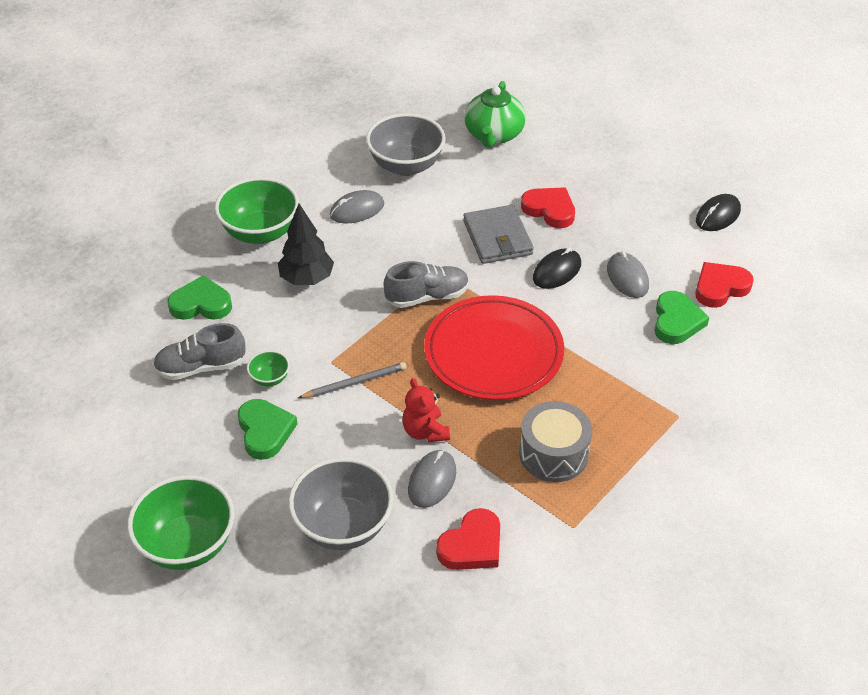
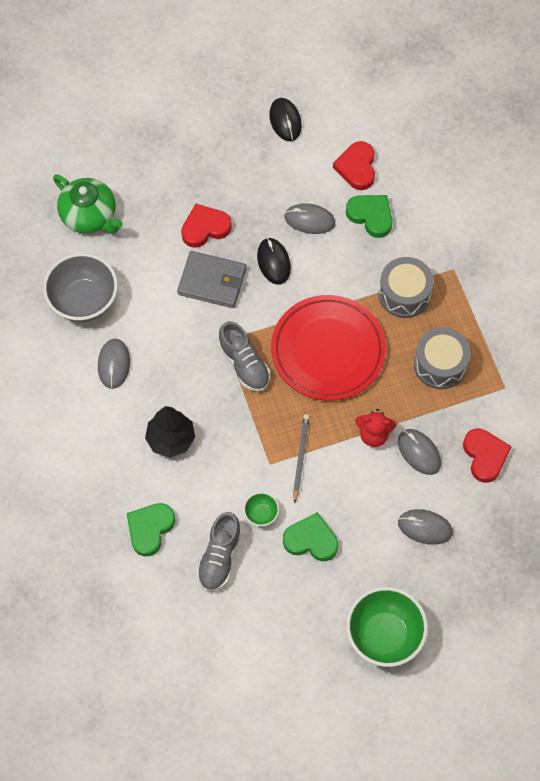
camera: 60 degrees left, 20 degrees up
green bowl [215,177,299,244] -> none
grey bowl [289,457,394,550] -> grey mouse [398,509,453,545]
grey shoe [384,261,469,308] -> grey shoe turned 135 degrees clockwise [218,321,270,392]
none -> grey drum [379,257,434,318]

